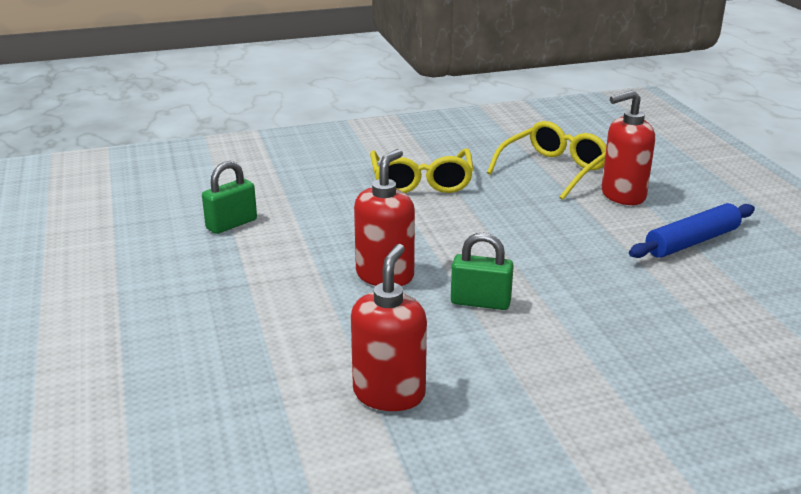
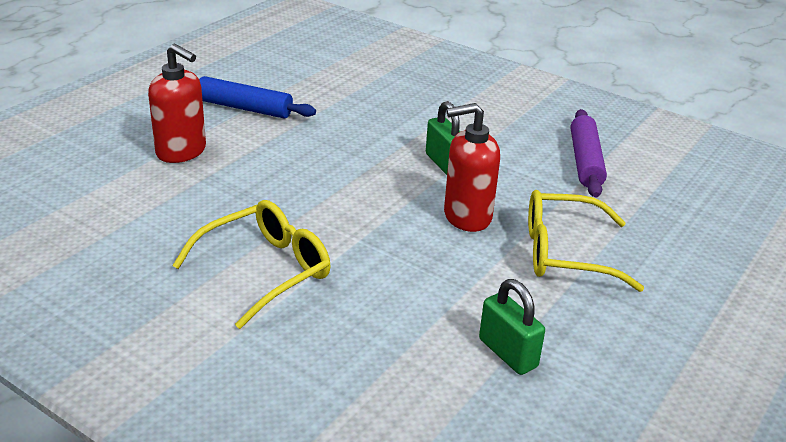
camera: 130 degrees left, 5 degrees up
green padlock [202,161,257,234] -> green padlock turned 45 degrees clockwise [479,279,545,375]
red soap dispenser [351,244,427,411] -> purple rolling pin [570,109,607,198]
yellow glasses [487,121,606,200] -> yellow glasses moved to [528,190,644,292]

